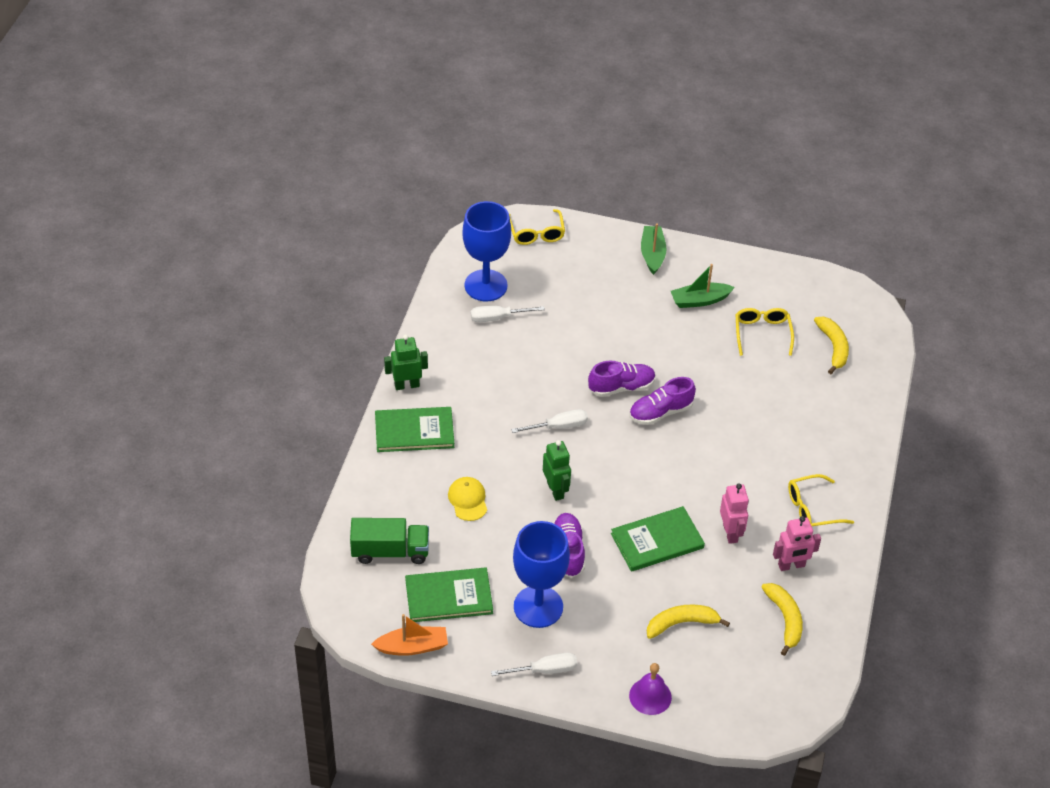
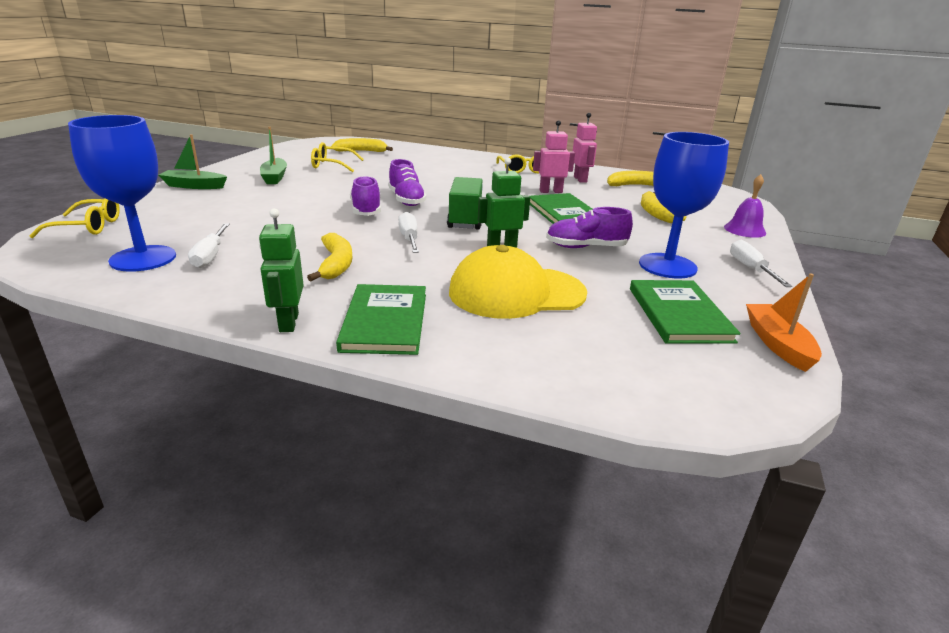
camera: 85 degrees left, 20 degrees down
green truck [350,518,429,564] -> green truck moved to [447,177,483,230]
yellow cap [448,477,487,521] -> yellow cap [449,245,587,319], size x2.00
none -> yellow banana [307,233,353,281]

